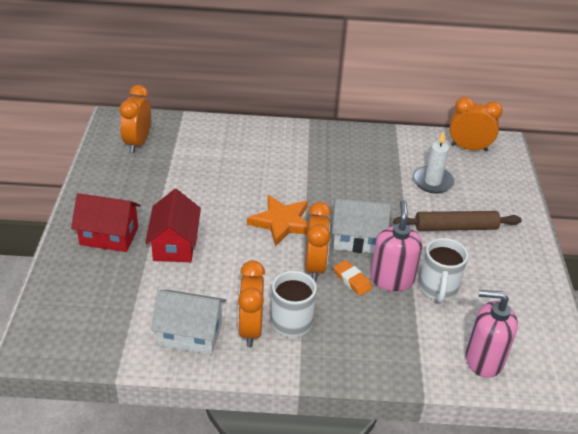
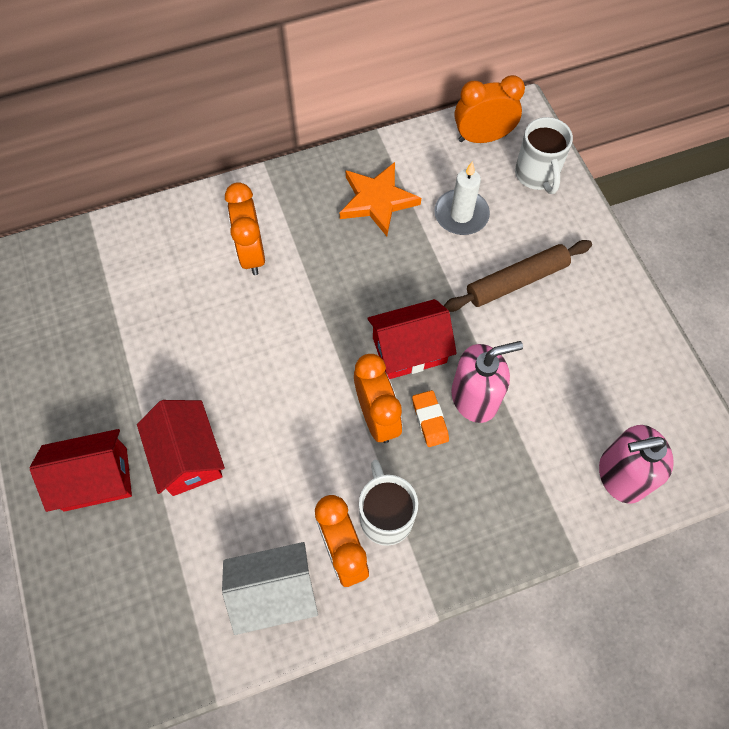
camera: 20 degrees left, 25 degrees up
orange clock [120,85,151,153] -> orange clock moved to [225,182,265,275]
orange star [247,195,308,247] -> orange star moved to [340,162,421,236]
white house [332,199,391,254] -> red house [367,299,457,379]
orange eraser [334,260,372,296] -> orange eraser turned 45 degrees clockwise [412,390,449,447]
pink soap dispenser [371,200,423,291] -> pink soap dispenser turned 90 degrees clockwise [451,341,523,423]
white mug [419,238,468,303] -> white mug moved to [515,117,573,194]

